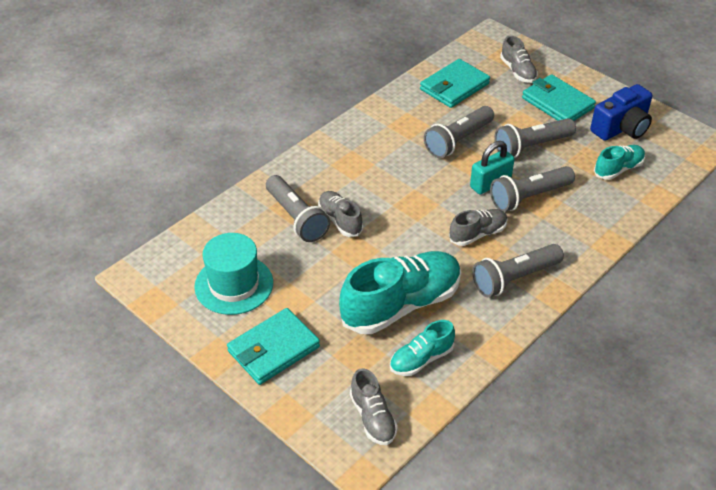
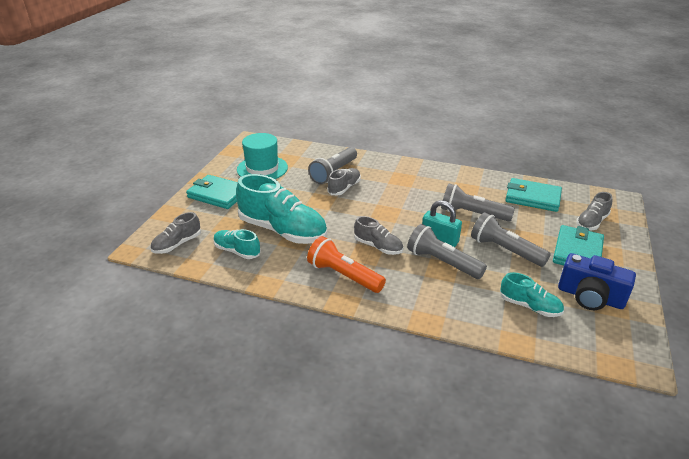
camera: 65 degrees right, 10 degrees down
grey flashlight [472,244,564,297] -> orange flashlight [307,236,386,293]

